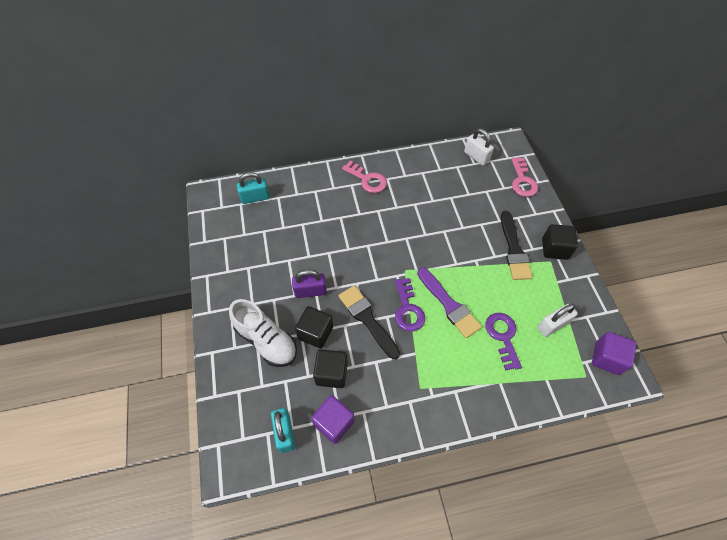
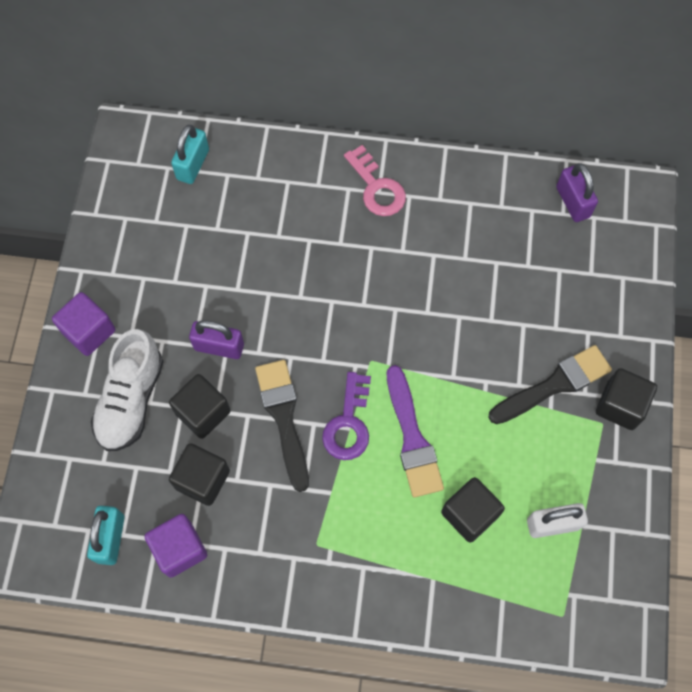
camera: 20 degrees right, 10 degrees up
white shoe [229,299,297,367] -> white shoe turned 45 degrees clockwise [91,329,164,451]
turquoise padlock [237,172,270,204] -> turquoise padlock turned 75 degrees counterclockwise [171,125,209,184]
white padlock [464,129,494,166] -> purple padlock [556,163,598,222]
purple key [485,313,522,371] -> black cube [441,477,505,543]
black brush [501,211,533,280] -> black brush turned 135 degrees counterclockwise [488,345,612,424]
pink key [511,158,538,197] -> none
purple cube [592,332,636,375] -> purple cube moved to [52,292,115,356]

